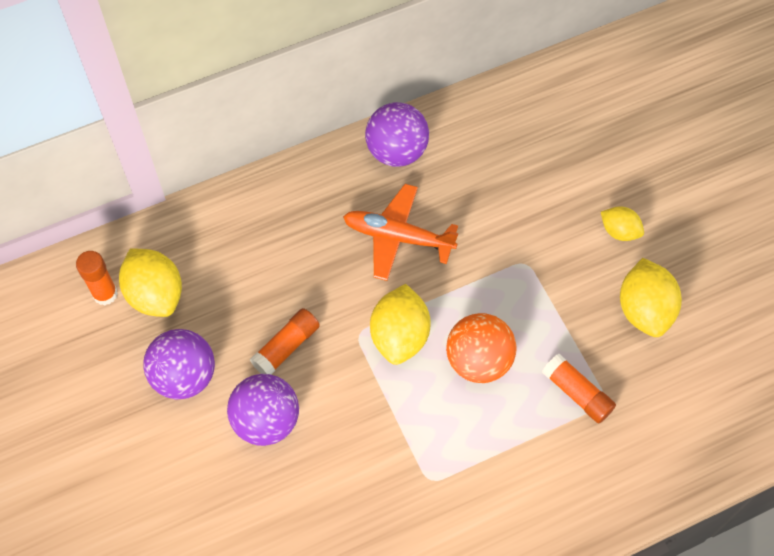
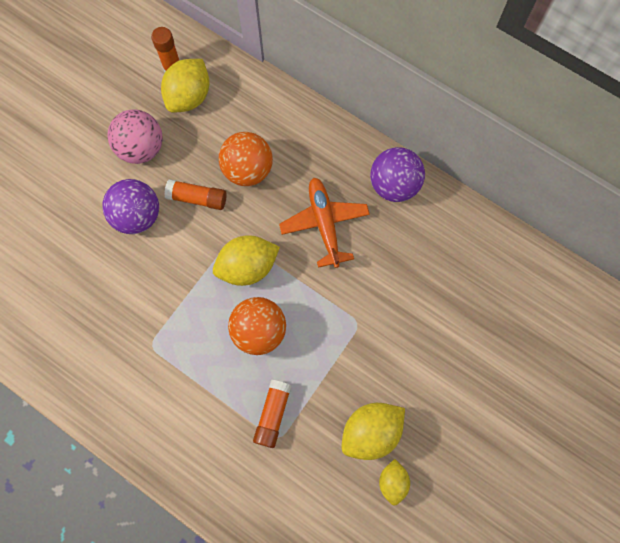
camera: 60 degrees right, 10 degrees up
purple ball [143,329,215,400] -> pink ball [108,109,163,164]
yellow lemon [601,206,644,241] -> yellow lemon moved to [379,459,410,506]
none -> orange ball [218,132,273,186]

